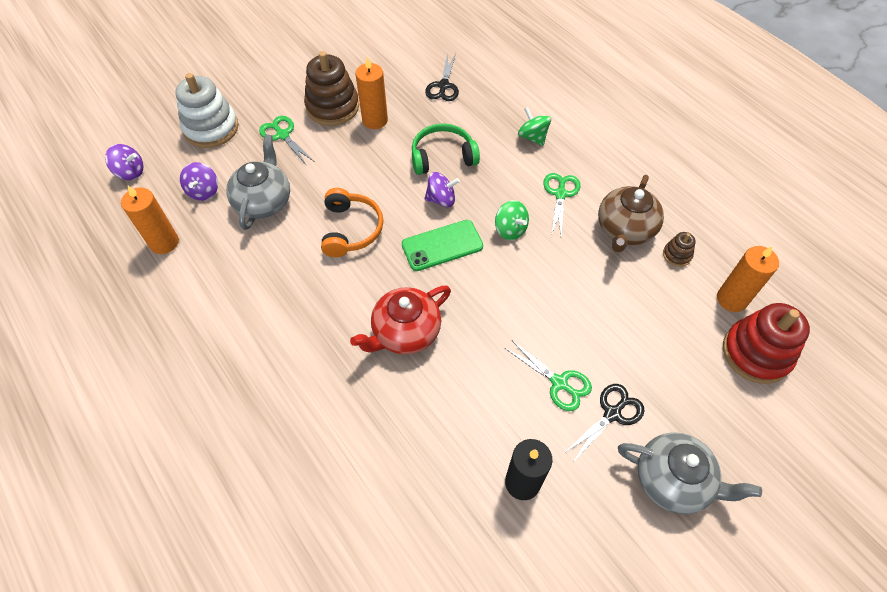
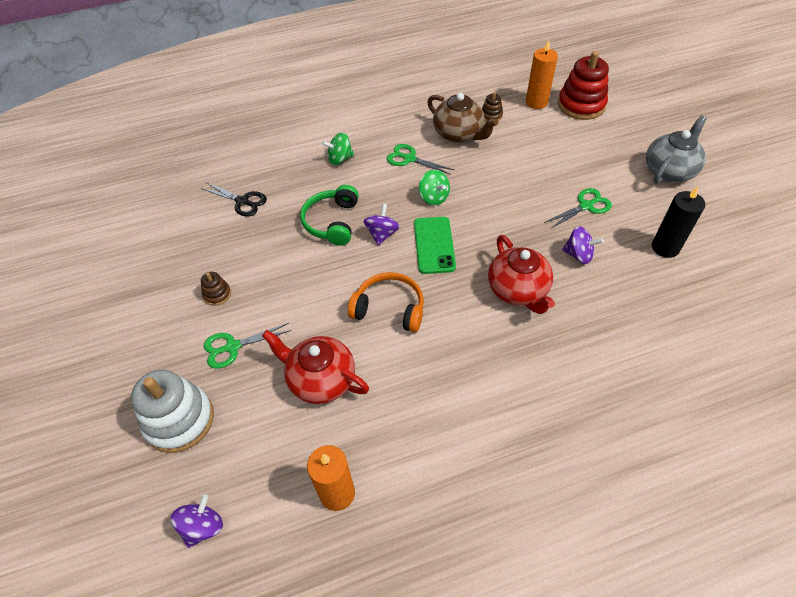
camera: 70 degrees left, 5 degrees down
purple spinning top [180,162,218,201] -> purple spinning top moved to [562,226,604,264]
grey teapot [226,134,290,230] -> red teapot [262,330,369,404]
brown stacking toy [304,51,359,126] -> brown stacking toy [201,272,231,306], size x0.46
orange candle [356,57,388,129] -> none
green spinning top [495,200,529,240] -> green spinning top turned 75 degrees clockwise [419,170,450,206]
black scissors [566,384,644,462] -> none

